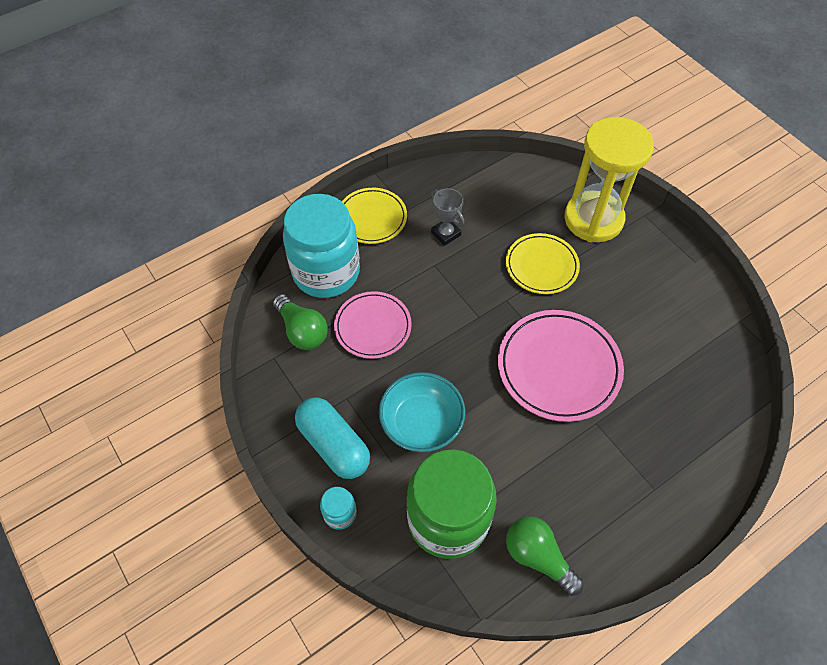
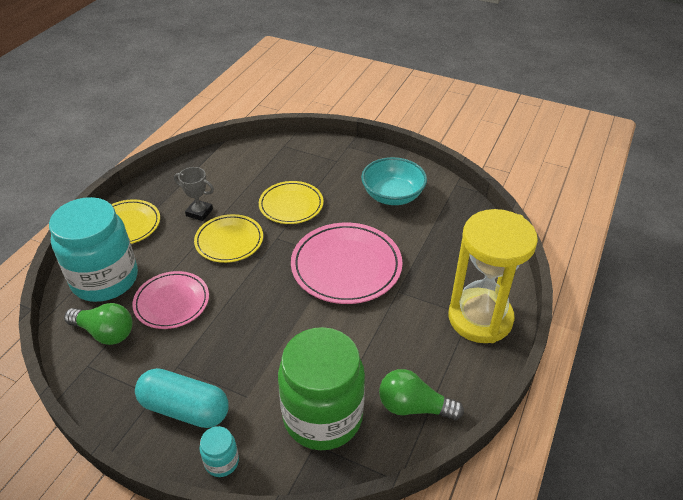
camera: 30 degrees left, 15 degrees down
turquoise bowl [379,372,465,452] -> turquoise bowl moved to [361,157,427,205]
yellow hourglass [564,117,654,242] -> yellow hourglass moved to [448,209,538,343]
none -> yellow plate [194,214,263,263]

